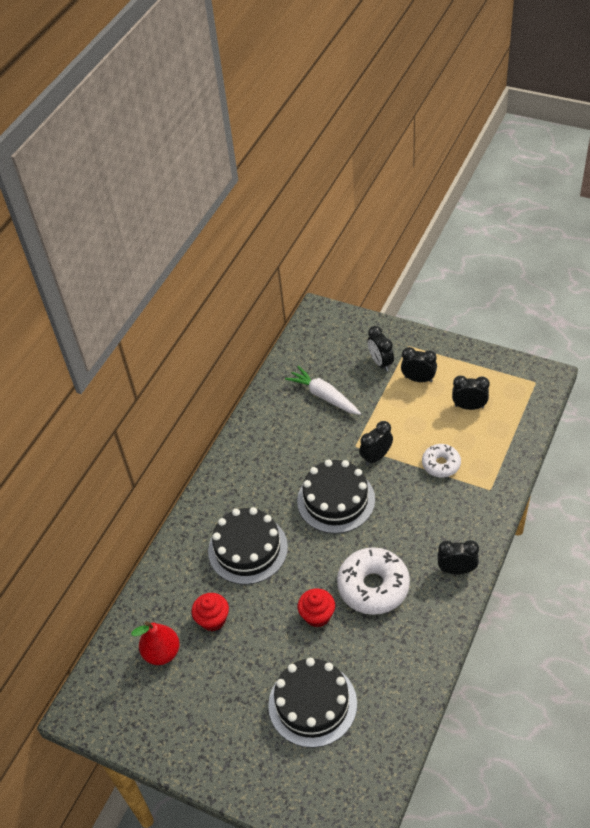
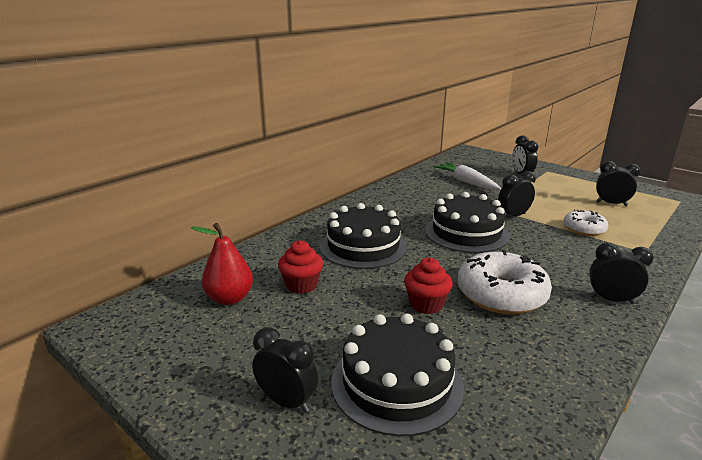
camera: 10 degrees right, 25 degrees down
black clock [401,347,437,382] -> black clock moved to [252,327,318,413]

